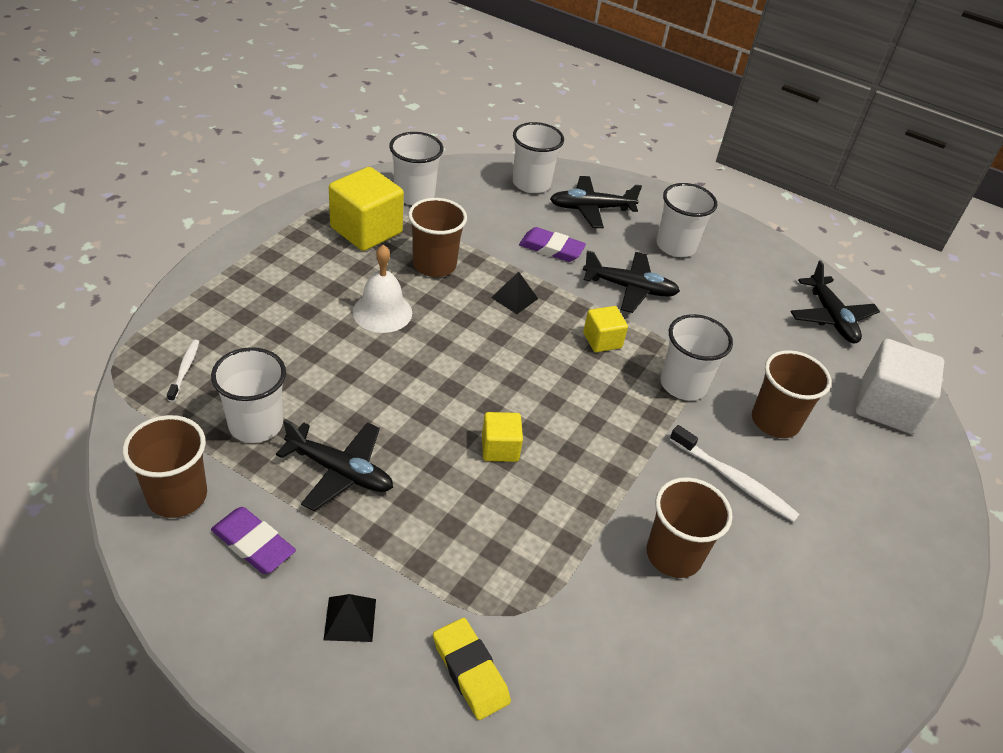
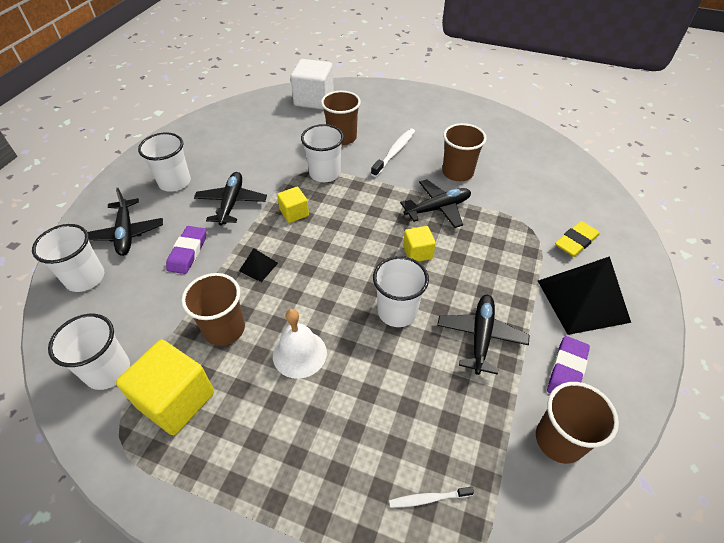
camera: 95 degrees left, 5 degrees up
white cup [211,347,286,443] -> white cup moved to [373,256,429,327]
black pyramid [324,594,376,642] -> black pyramid [538,256,631,335], size x2.25
black plane [790,260,880,343] -> black plane moved to [400,179,471,228]

